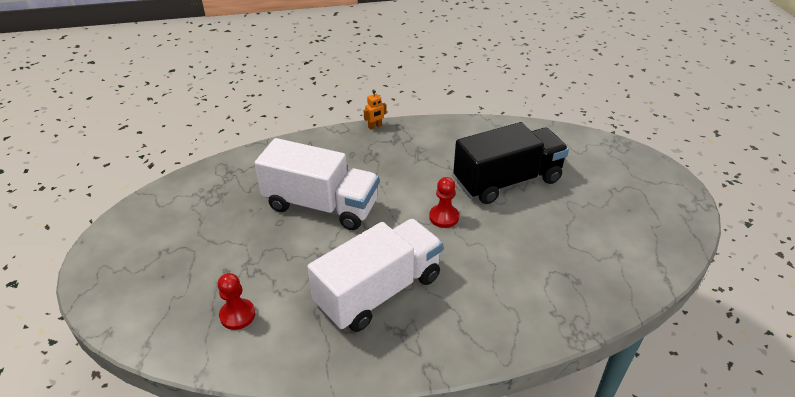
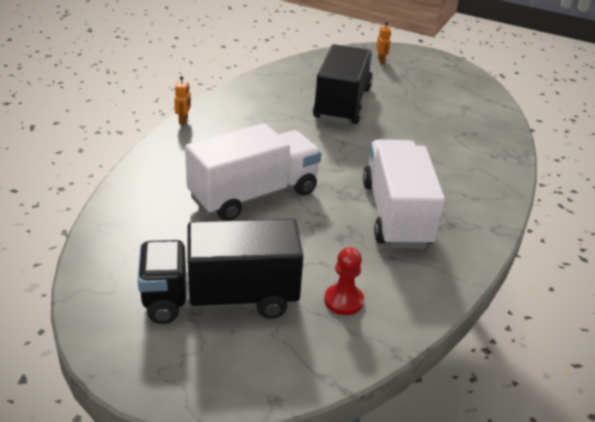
camera: 55 degrees left, 5 degrees down
red pawn [429,177,459,228] -> none
none -> black truck [138,219,303,324]
none -> orange robot [376,22,391,64]

